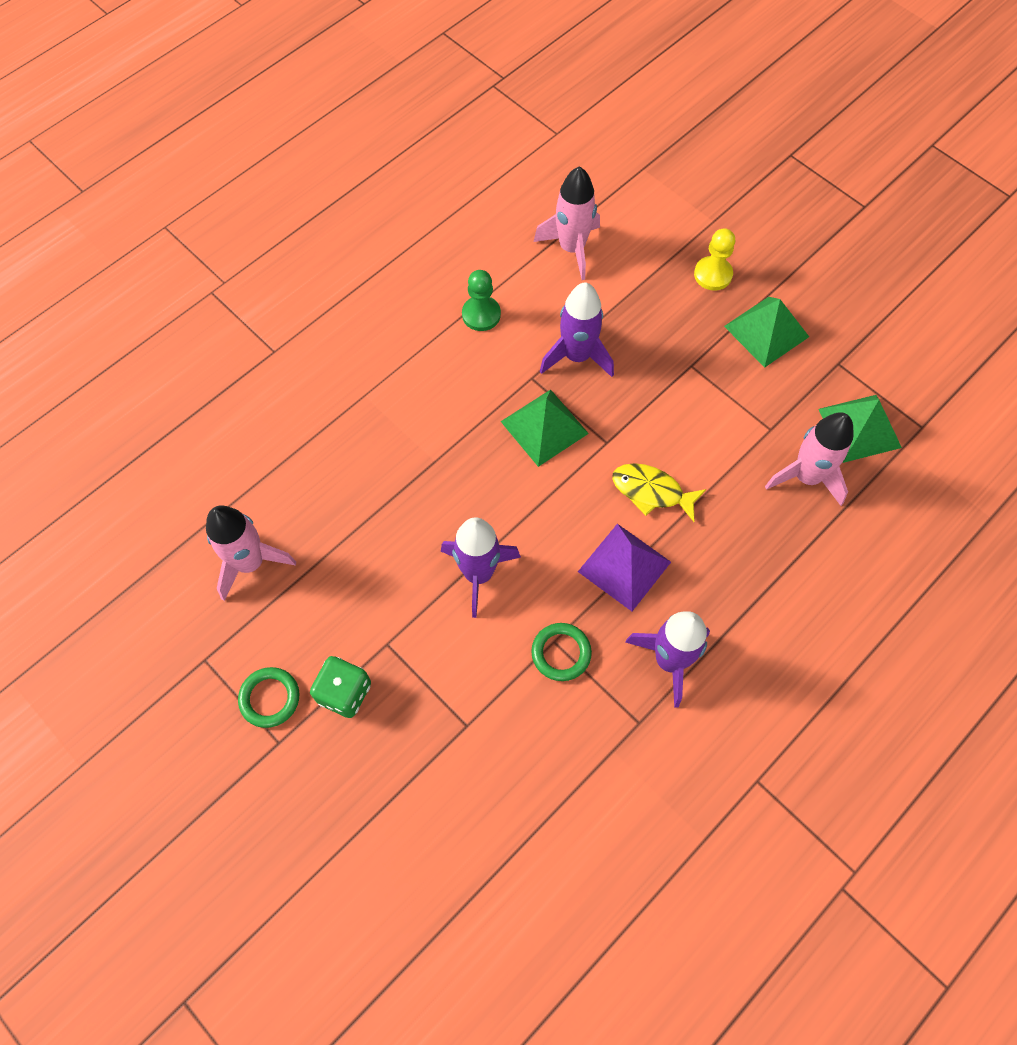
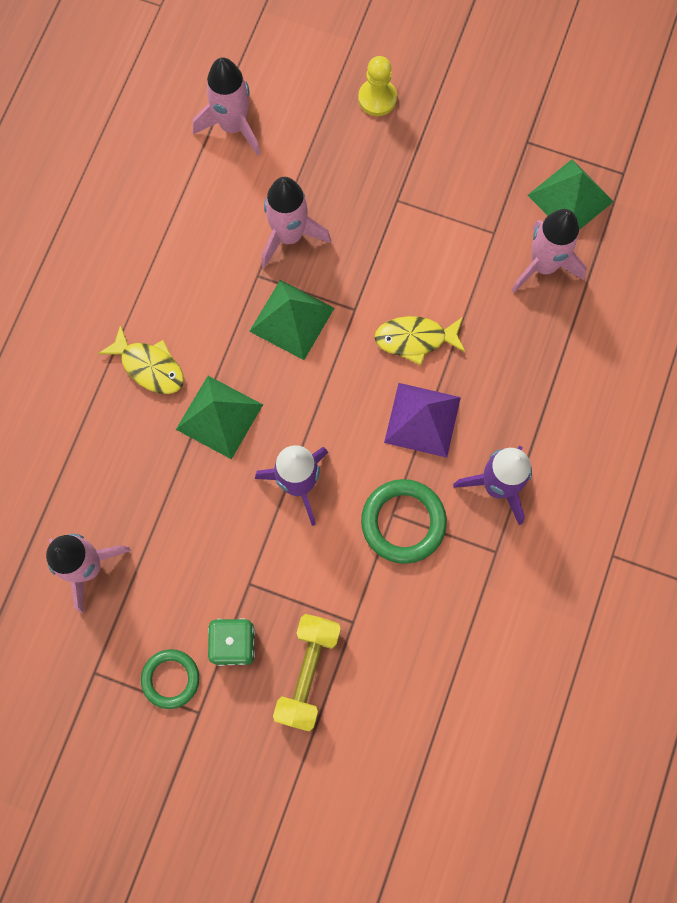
camera: 25 degrees left, 10 degrees up
green pawn [462,270,501,331] -> none
green ring [531,623,592,681] -> green ring [361,479,447,564], size x1.50
purple rocket [540,282,614,377] -> pink rocket [262,177,331,268]
green pyramid [724,297,809,368] -> green pyramid moved to [176,376,263,459]
none -> yellow fish [98,324,184,394]
none -> yellow dumbbell [273,614,341,731]

